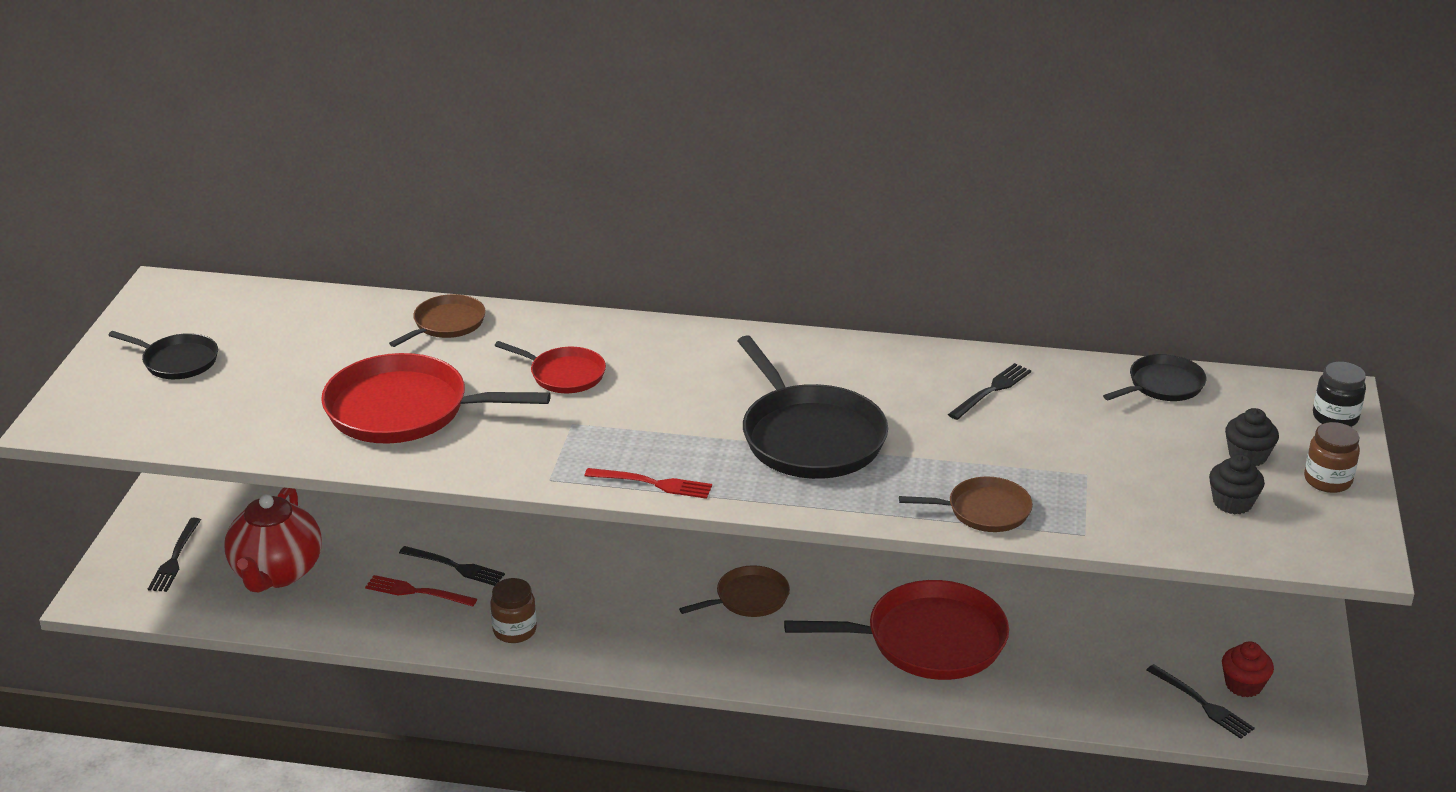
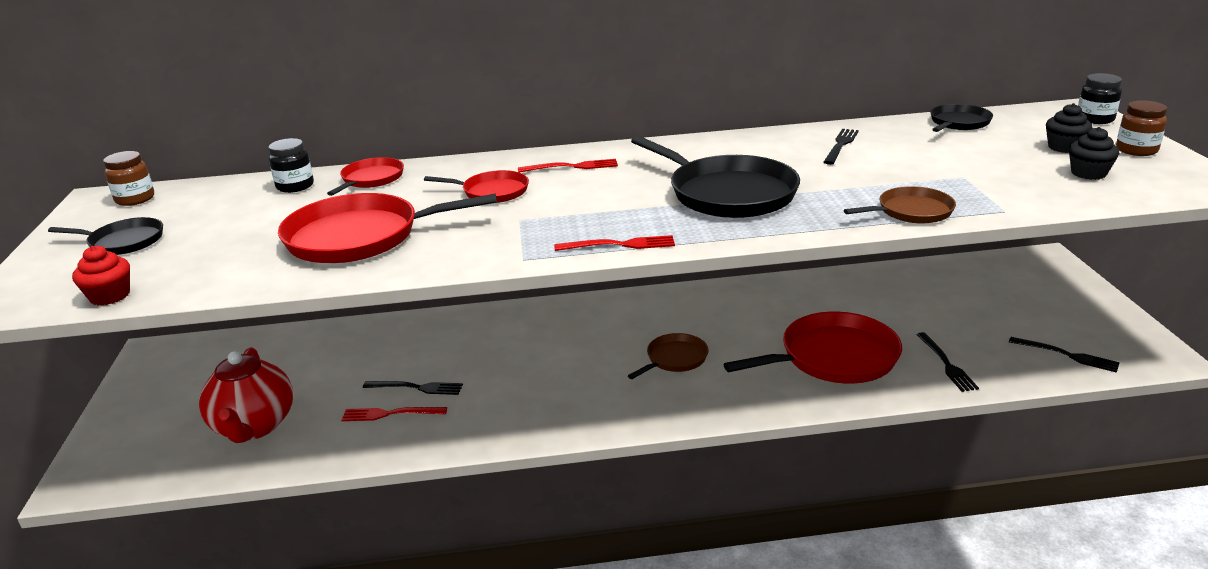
camera: 15 degrees left, 5 degrees down
black fork [148,518,201,592] -> black fork moved to [916,332,979,392]
brown pan [389,294,486,347] -> red pan [327,157,404,196]
brown jar [490,578,537,643] -> brown jar moved to [103,151,154,206]
red cupcake [1222,641,1274,698] -> red cupcake moved to [72,246,130,306]
none -> black jar [268,138,314,193]
none -> red fork [518,159,618,172]

